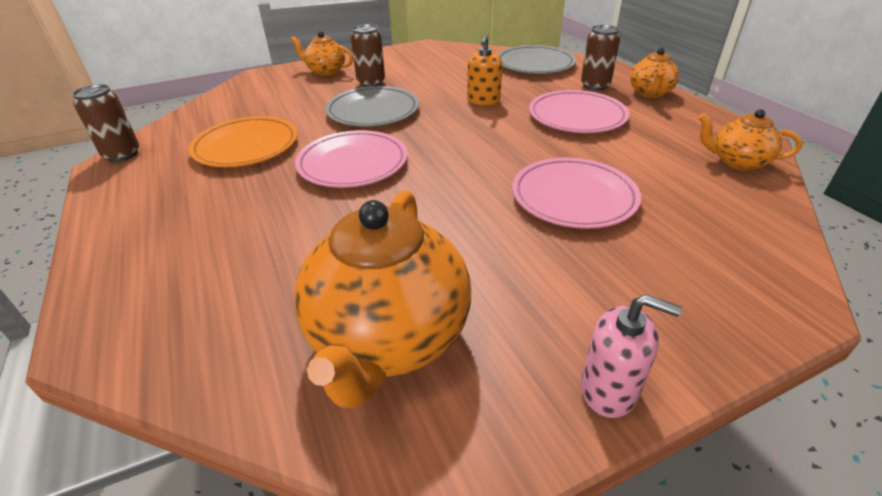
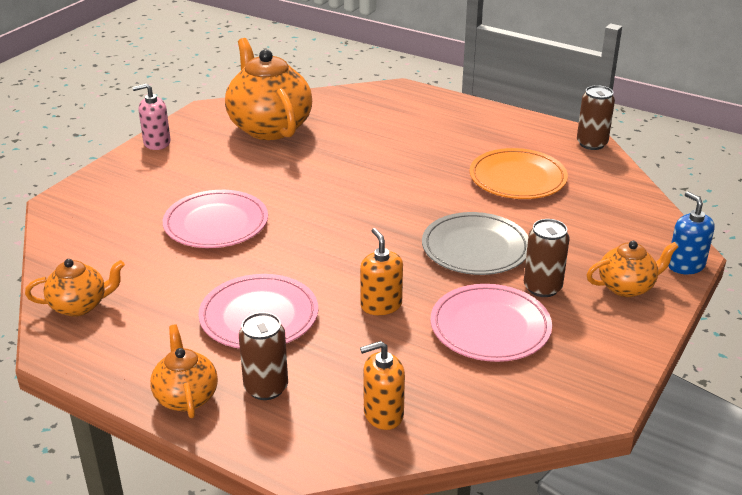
camera: 145 degrees right, 5 degrees down
pink plate [295,130,408,188] -> pink plate moved to [430,284,552,362]
grey plate [498,45,576,74] -> orange soap dispenser [360,341,405,430]
none -> blue soap dispenser [668,191,715,274]

